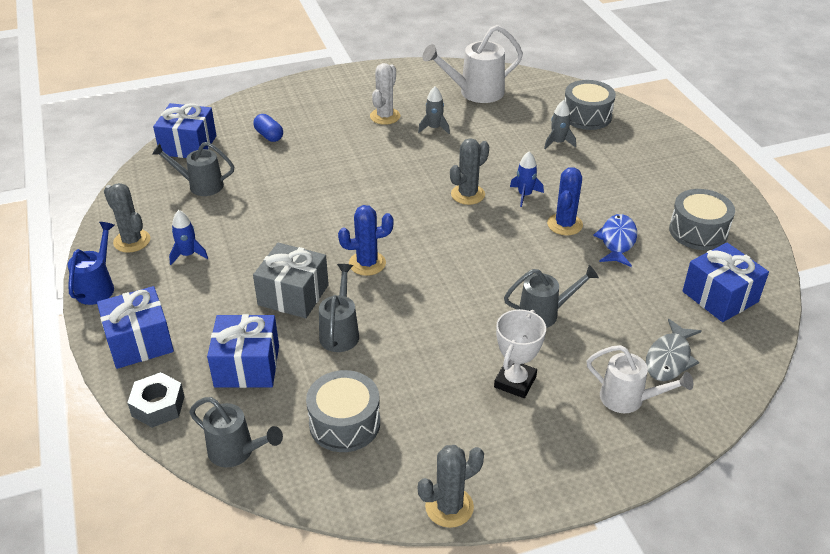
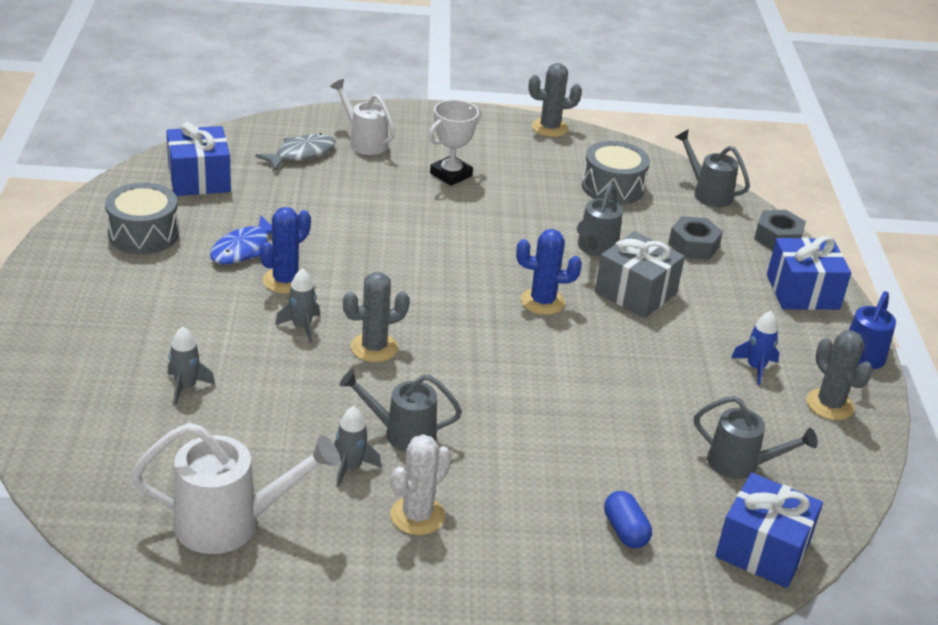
camera: 165 degrees left, 5 degrees down
blue gift [207,314,279,388] -> grey nut [668,216,723,260]
grey watering can [504,265,599,328] -> grey watering can moved to [340,370,462,452]
blue rocket [510,151,544,207] -> grey rocket [275,268,320,343]
grey drum [564,80,616,130] -> none

